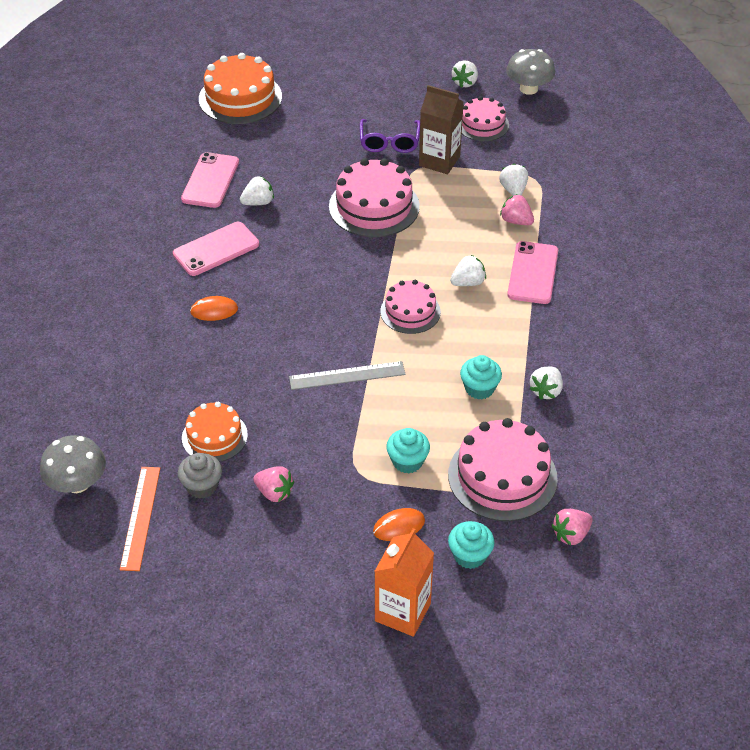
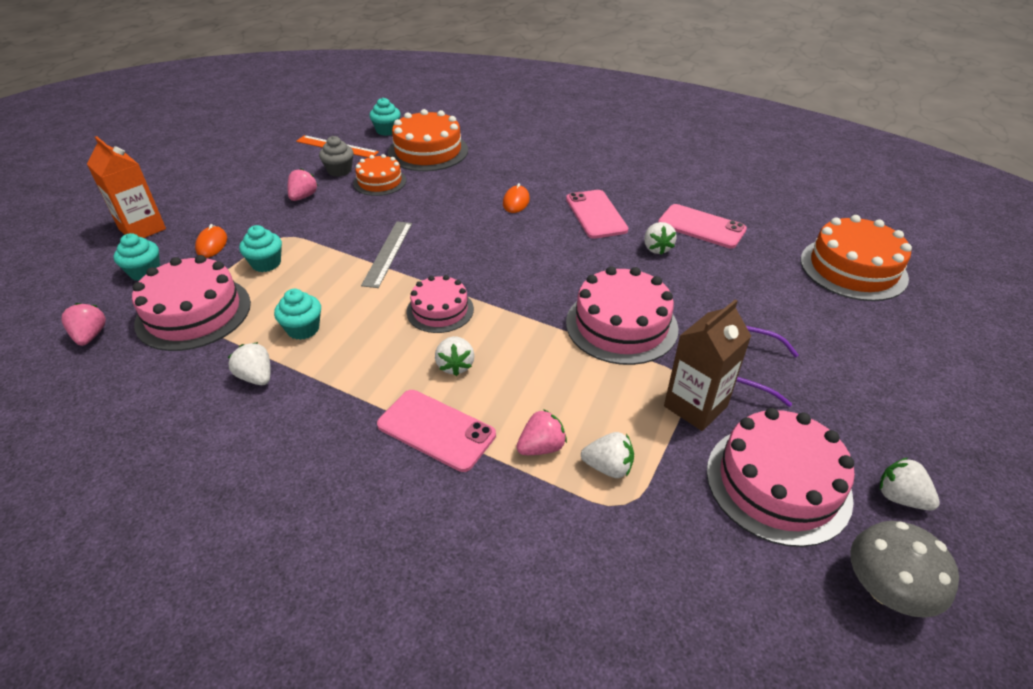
camera: 110 degrees right, 5 degrees down
grey mushroom [40,435,106,493] -> turquoise cupcake [369,98,401,136]
pink strawberry [253,467,294,502] -> pink strawberry turned 150 degrees clockwise [287,169,318,201]
pink cake [462,96,509,141] -> pink cake [707,408,855,547], size x1.62
none -> orange cake [388,109,468,171]

